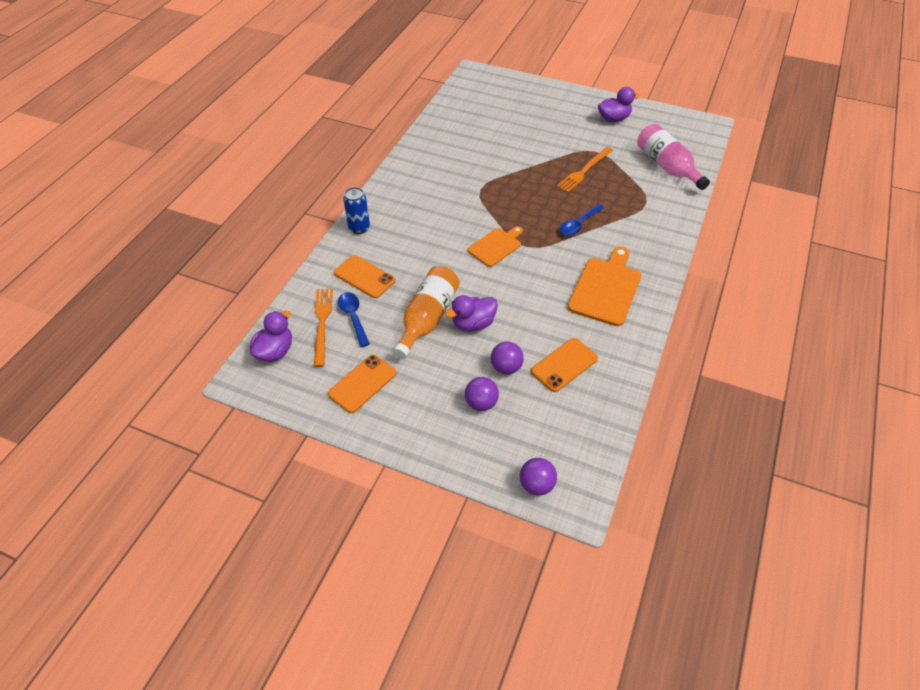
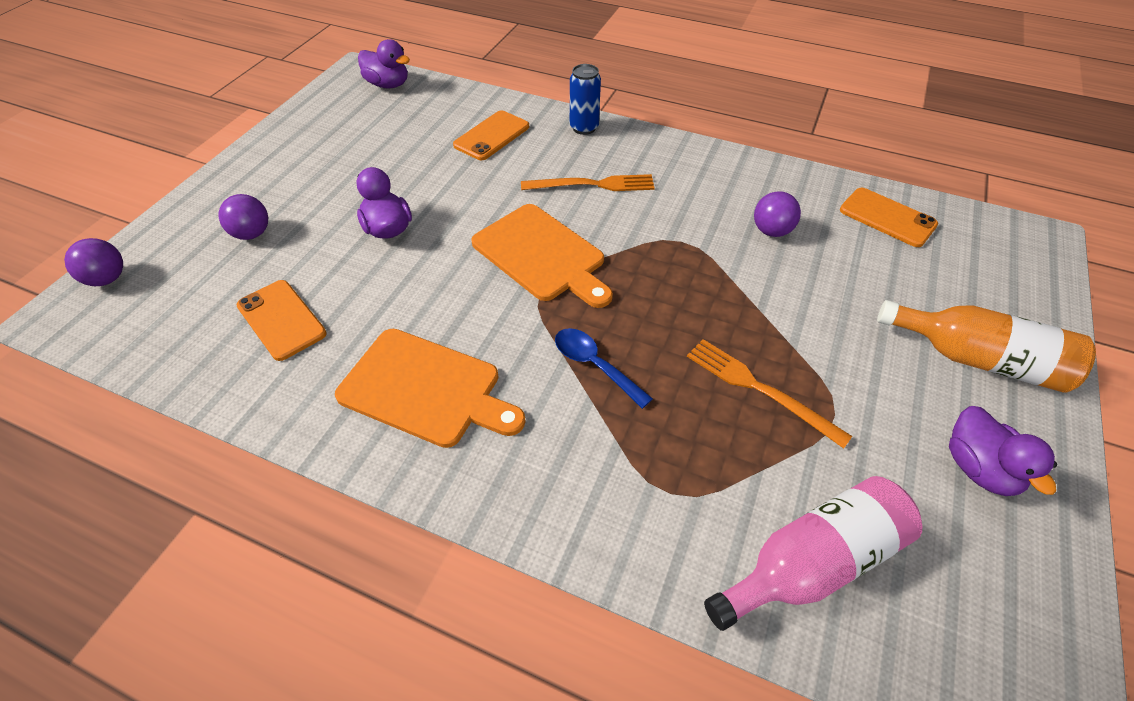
camera: 90 degrees right, 0 degrees up
orange fork [314,288,333,367] -> orange fork moved to [521,174,655,191]
orange phone [328,355,396,413] -> orange phone moved to [840,188,938,247]
blue spoon [338,292,370,347] -> none
orange bottle [393,266,460,359] -> orange bottle moved to [877,300,1096,393]
orange cutting board [468,226,523,267] -> orange cutting board [471,204,613,308], size x1.58
purple ball [491,342,524,374] -> purple ball moved to [754,191,801,237]

